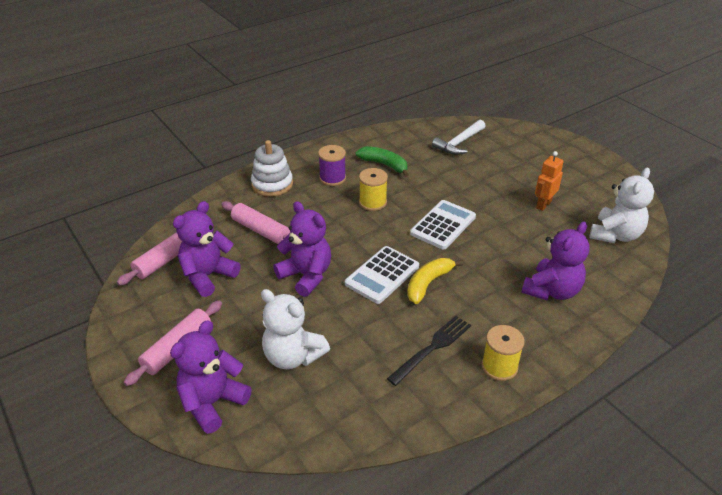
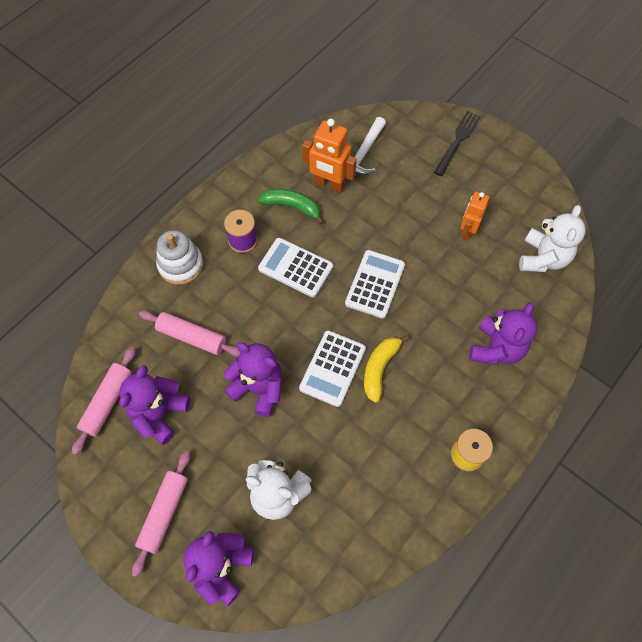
camera: 15 degrees left, 25 degrees up
yellow spool [359,168,388,211] -> white calculator [258,238,333,297]
black fork [387,316,471,386] -> black fork moved to [434,111,481,176]
none -> orange robot [302,119,357,193]

